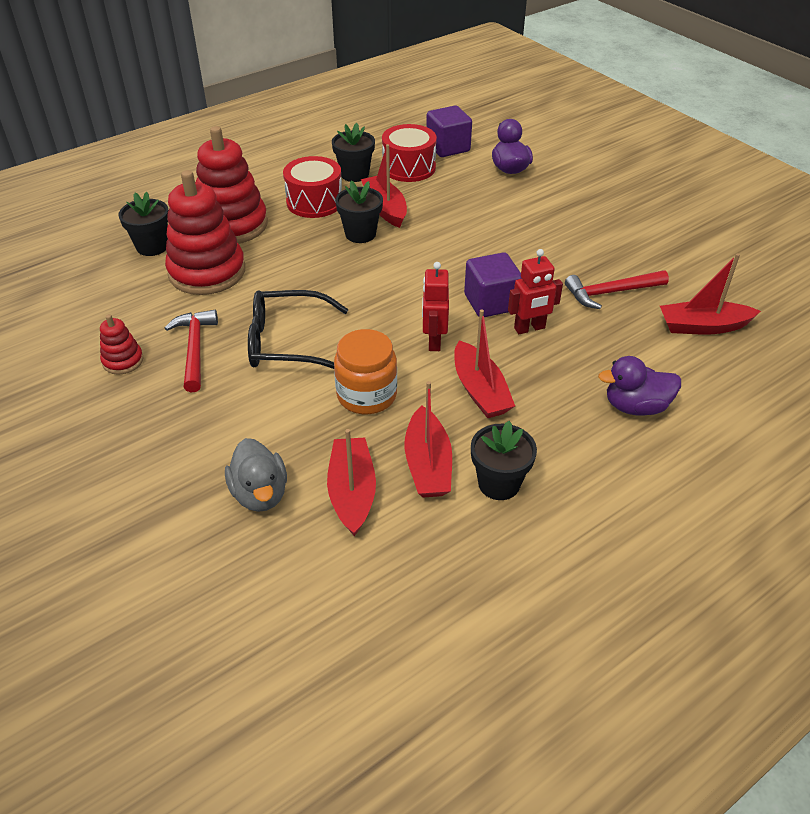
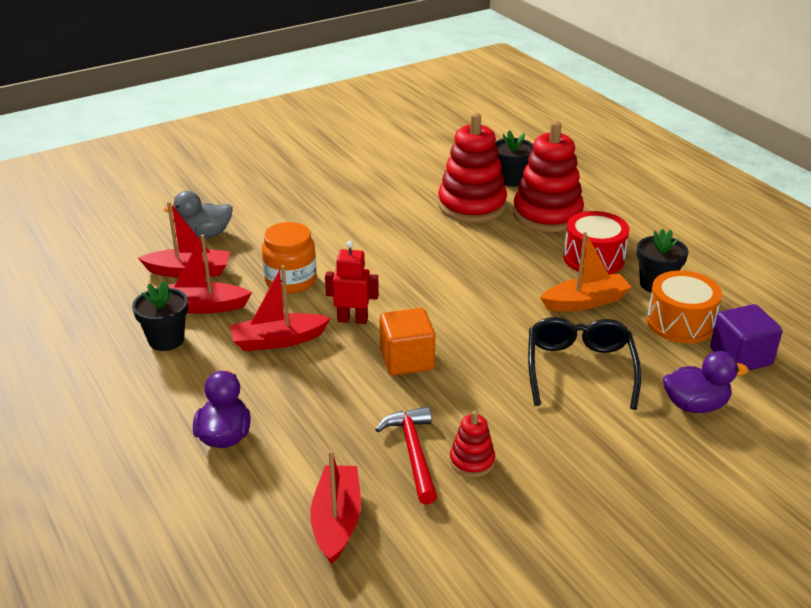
camera: 95 degrees right, 10 degrees down
red stacking toy [100,314,144,375] -> red stacking toy moved to [450,410,495,477]
red hammer [165,310,218,392] -> none
black glasses [248,290,349,369] -> black glasses moved to [528,317,641,410]
black flower pot [335,181,383,243] -> none
red boat [361,144,407,228] -> orange boat [540,232,632,311]
red drum [382,124,437,182] -> orange drum [647,271,722,343]
purple cube [464,252,522,317] -> orange cube [380,308,435,375]
red robot [508,249,563,334] -> none

